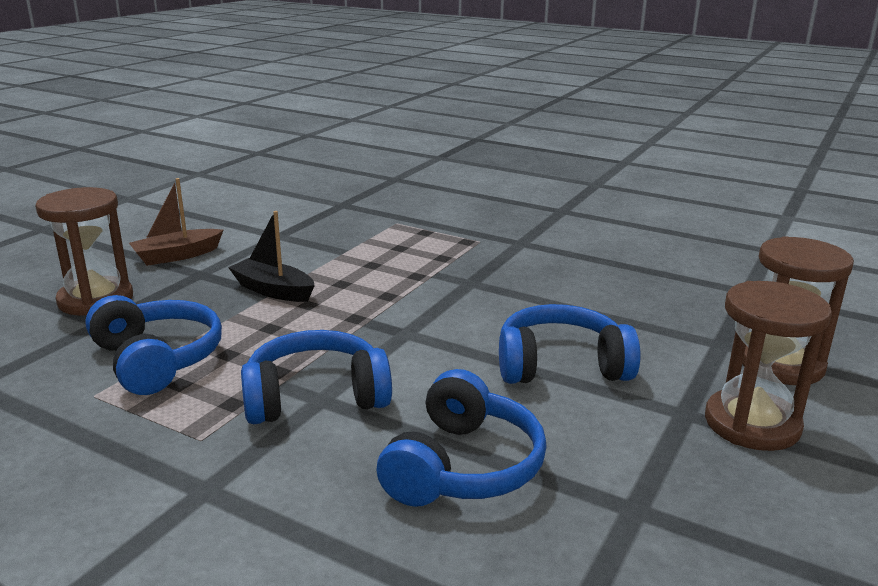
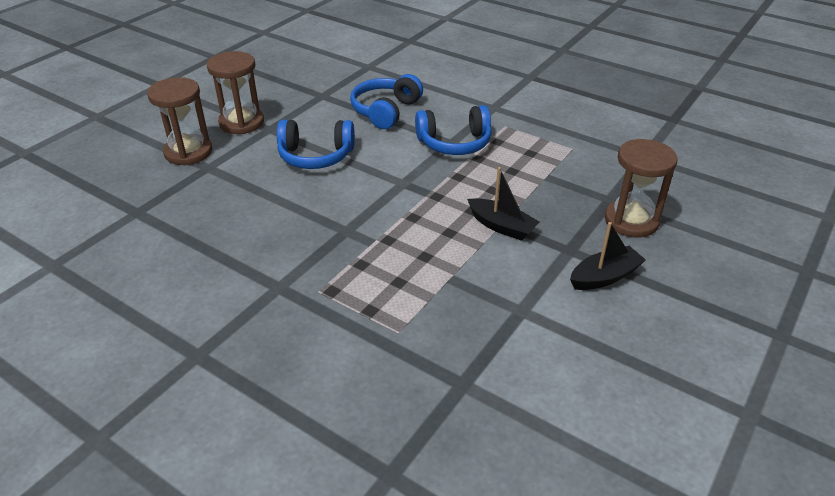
camera: 175 degrees left, 15 degrees up
blue headphones [85,295,222,395] -> none
brown boat [129,178,223,266] -> black boat [570,222,646,290]

